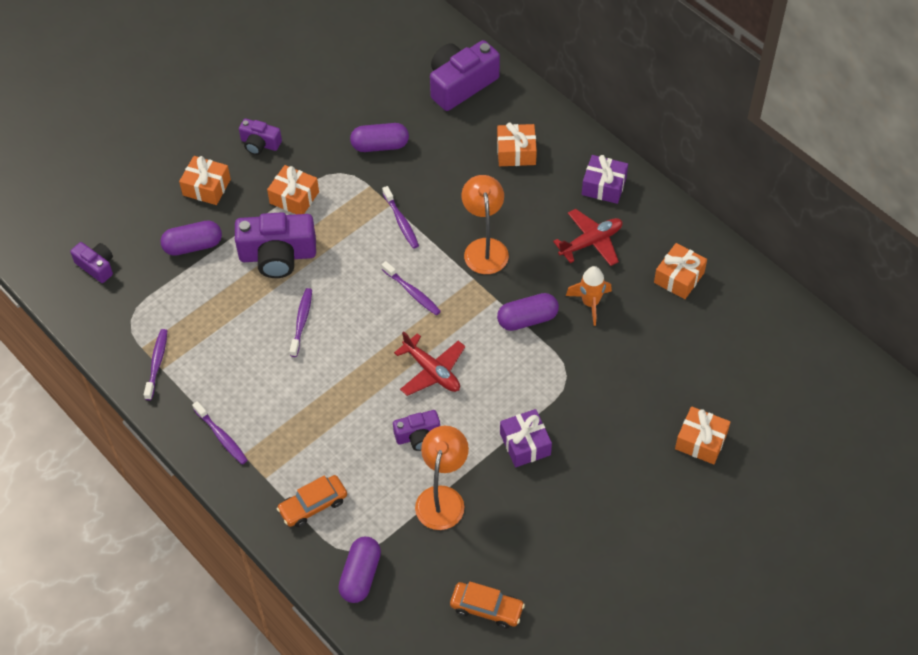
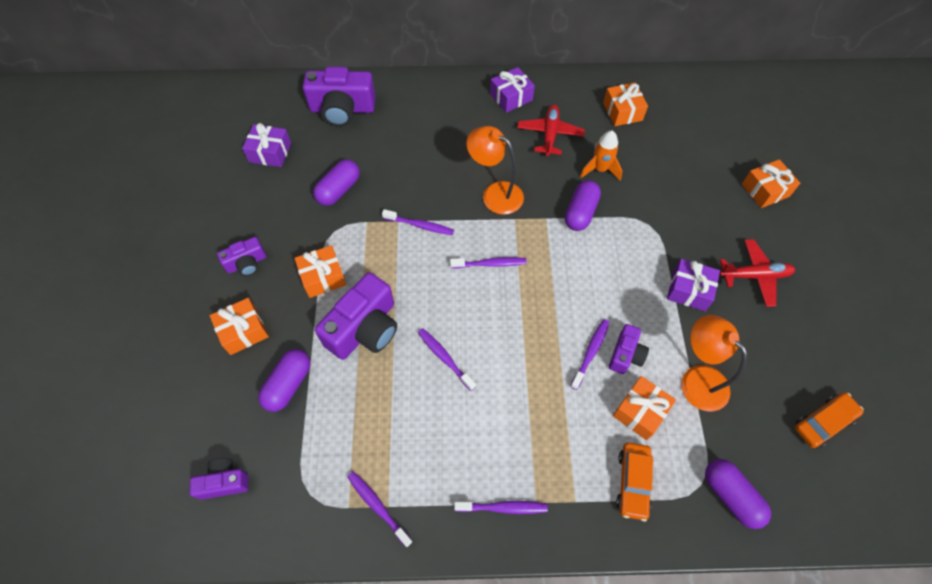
camera: 50 degrees left, 5 degrees up
red plane [394,331,465,396] -> red plane moved to [720,239,795,307]
purple camera [430,40,500,111] -> purple camera turned 90 degrees counterclockwise [303,67,376,127]
orange gift [497,123,537,166] -> orange gift moved to [613,376,676,440]
none -> purple gift [242,123,291,167]
none -> purple toothbrush [570,319,610,390]

